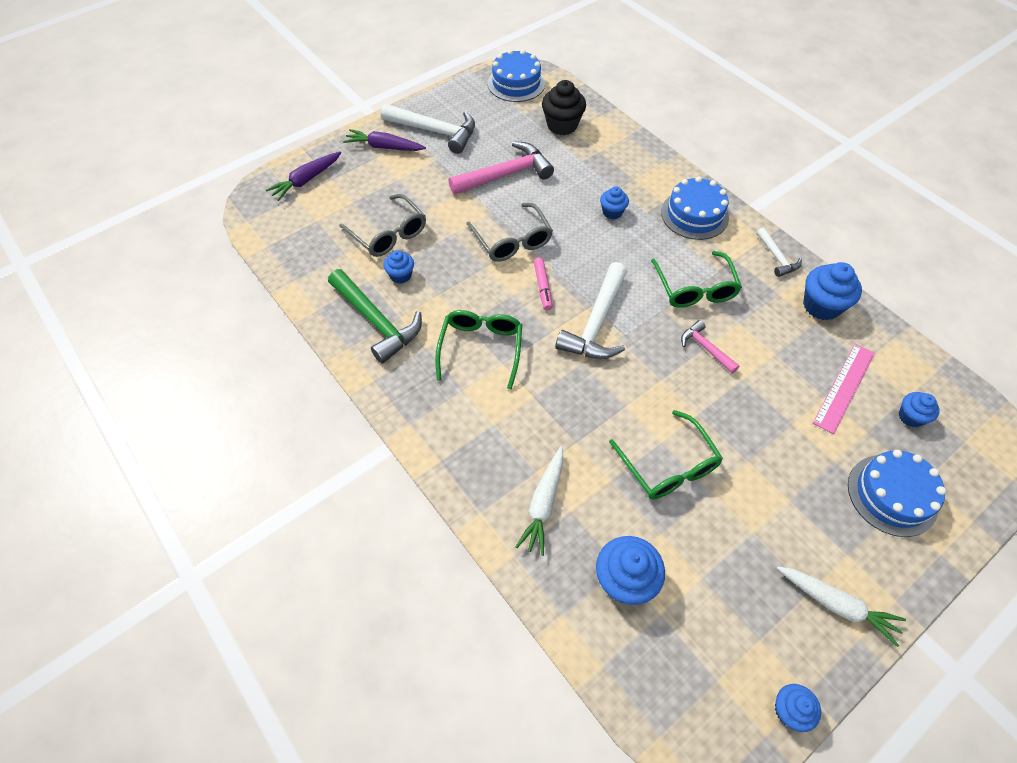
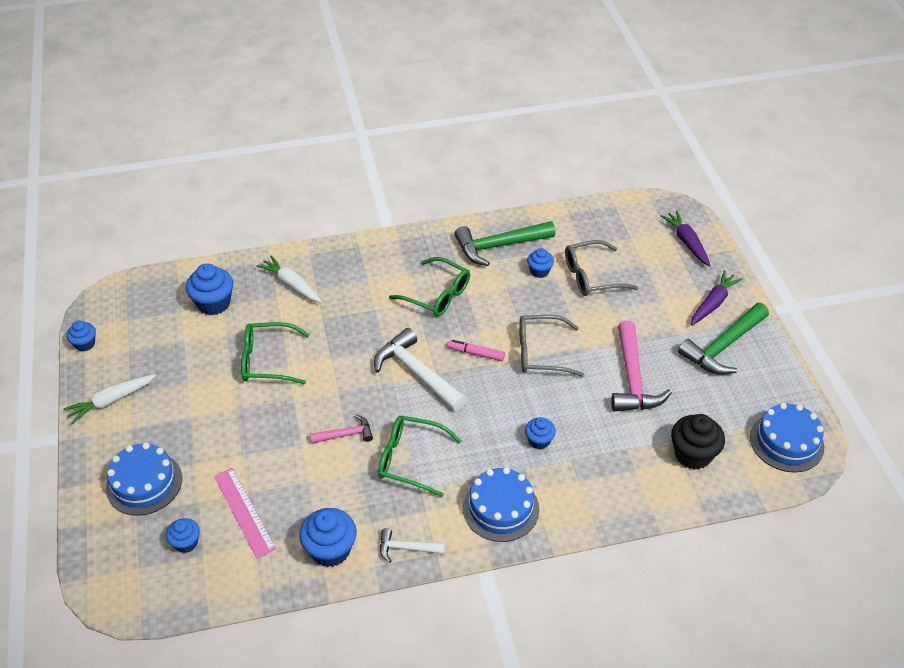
camera: 115 degrees right, 10 degrees down
white hammer [381,104,475,154] -> green hammer [678,303,769,375]

